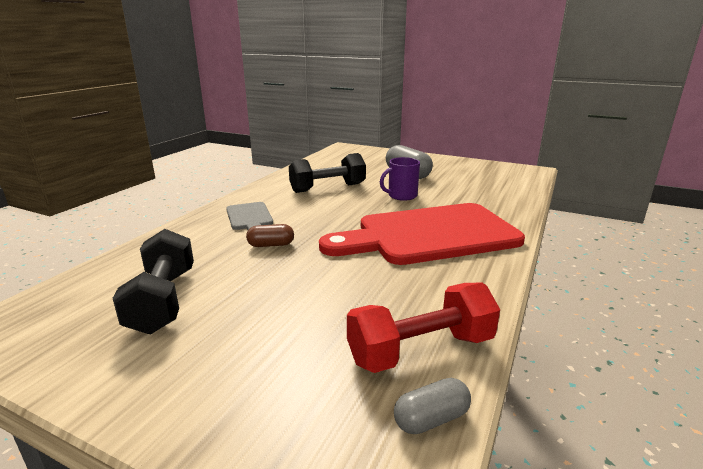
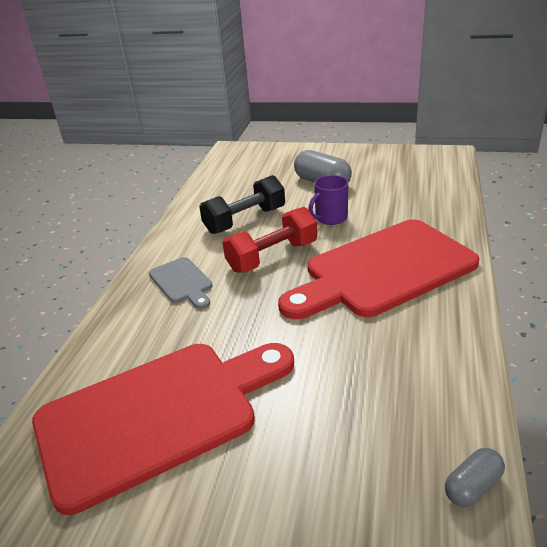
camera: 10 degrees left, 10 degrees up
black dumbbell [113,229,194,334] -> red cutting board [32,343,294,515]
brown capsule [246,224,294,247] -> none
red dumbbell [347,283,500,373] -> red dumbbell moved to [222,207,317,273]

